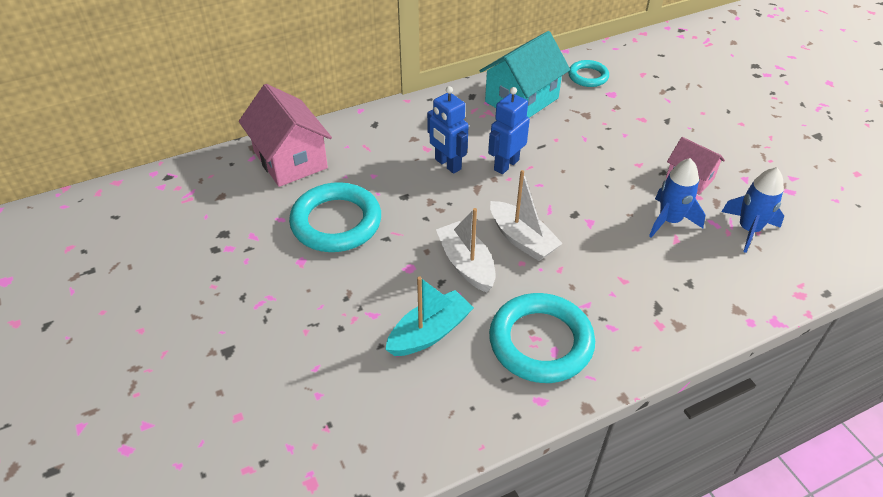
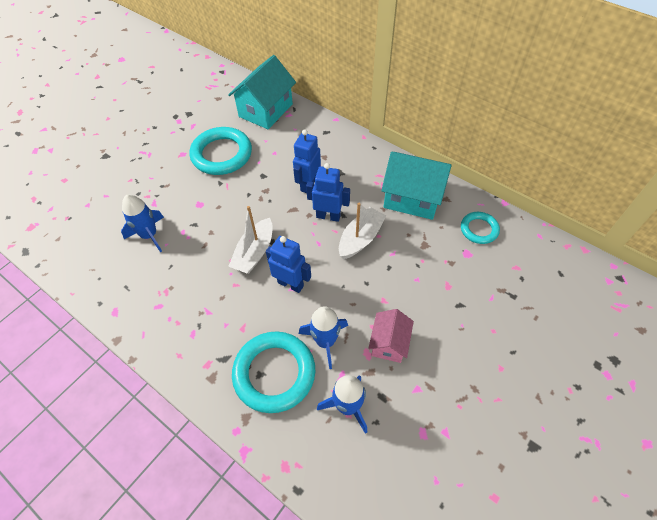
camera: 65 degrees right, 10 degrees up
pink house [239,84,332,187] -> turquoise house [228,55,296,129]
turquoise boat [385,276,474,356] -> blue rocket [121,195,164,252]
white boat [436,208,495,292] -> white boat moved to [339,203,386,259]
turquoise ring [489,293,595,383] -> turquoise ring moved to [232,331,315,413]
none -> blue robot [266,236,311,293]

